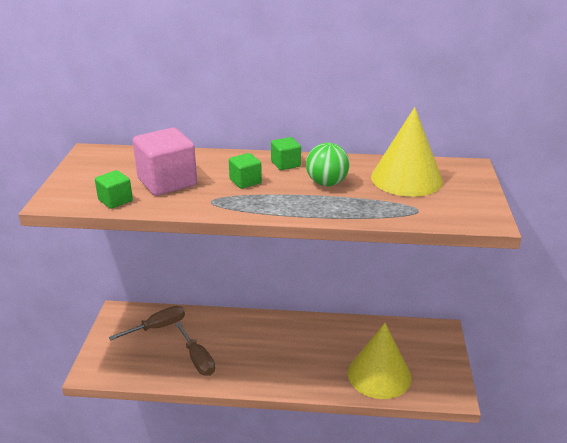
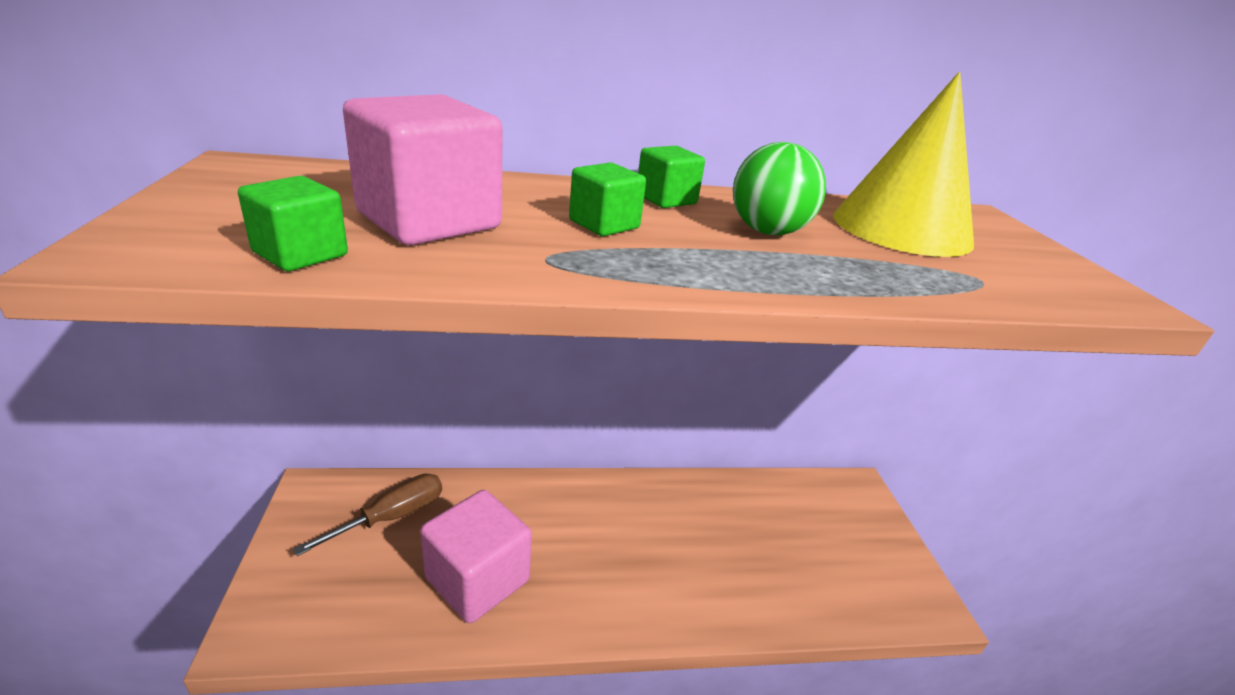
camera: 15 degrees left, 0 degrees up
brown screwdriver [175,322,215,376] -> pink cube [420,490,532,623]
yellow cone [348,323,411,399] -> none

